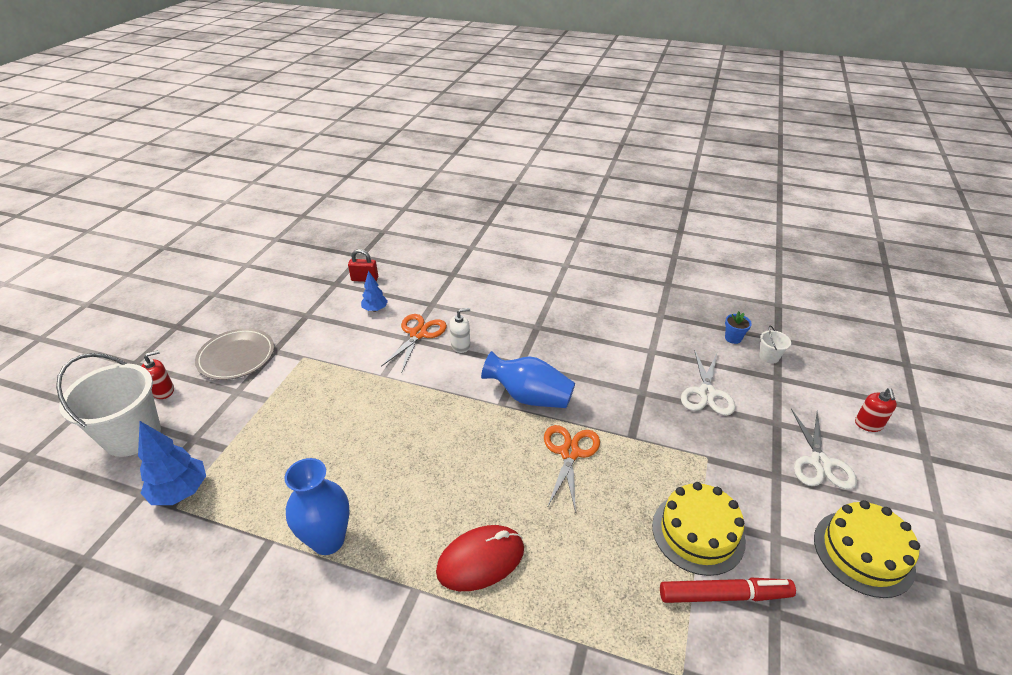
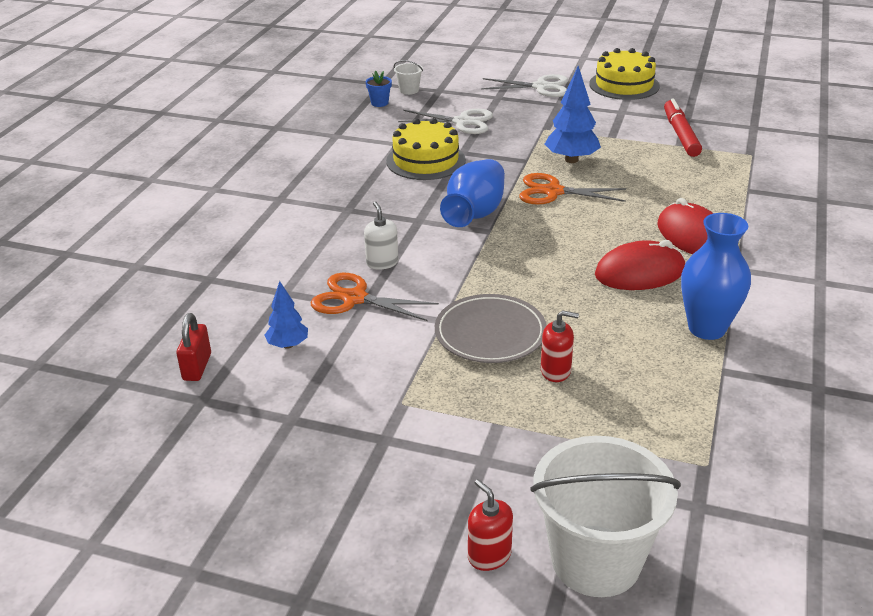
camera: 90 degrees left, 5 degrees down
blue tree [138,421,206,505] -> blue tree moved to [545,66,601,163]
grey plate [195,328,274,380] -> grey plate moved to [435,294,547,363]
yellow cake [652,482,746,576] -> yellow cake moved to [386,118,466,180]
red soap dispenser [855,388,897,432] -> red soap dispenser moved to [541,310,579,382]
none -> red mouse [595,240,685,290]

